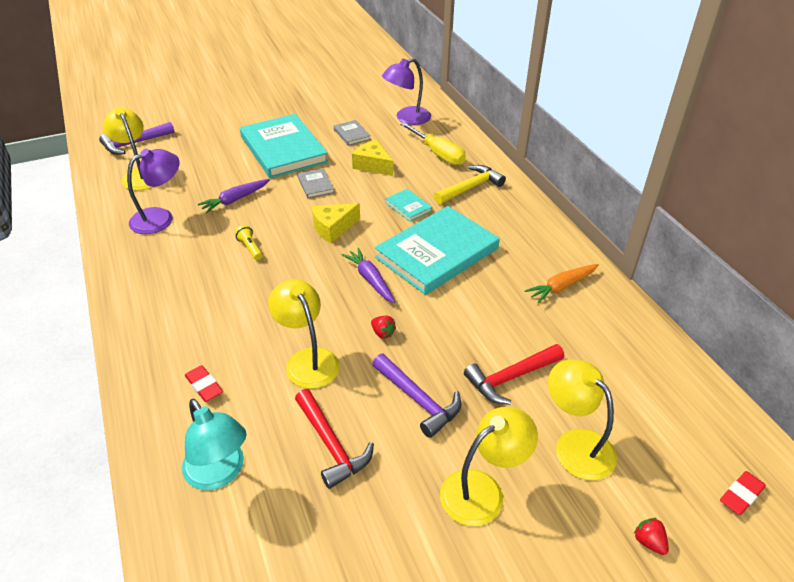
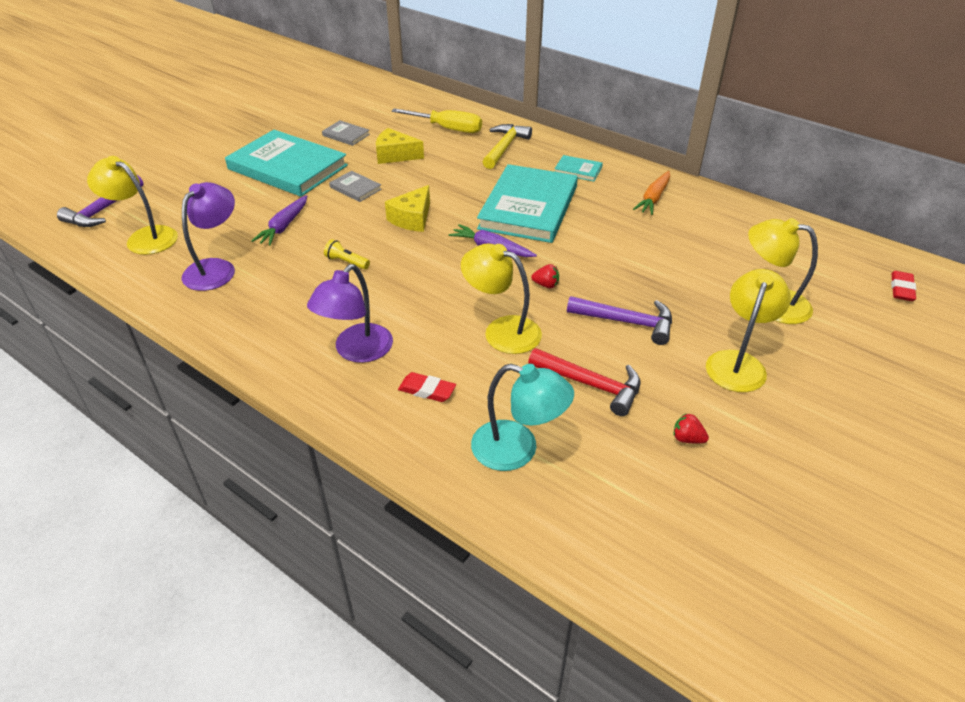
camera: 30 degrees left, 0 degrees up
purple lamp [382,58,431,125] -> purple lamp moved to [307,264,393,363]
turquoise book [385,189,432,222] -> turquoise book moved to [555,155,603,182]
red hammer [464,344,564,405] -> none
red strawberry [634,518,669,555] -> red strawberry moved to [674,413,709,444]

